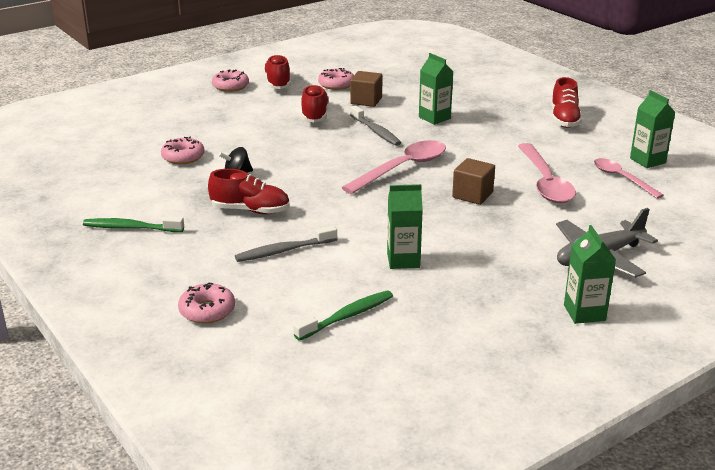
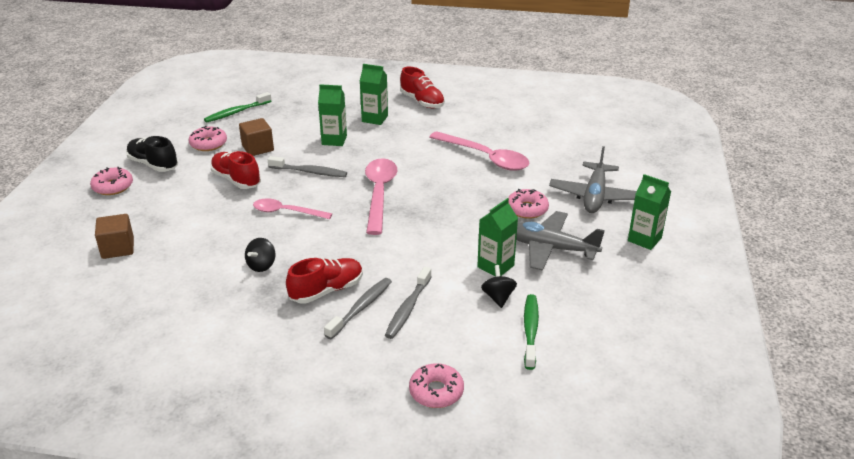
camera: 45 degrees left, 5 degrees up
green toothbrush [83,216,184,232] -> green toothbrush moved to [204,92,272,123]
pink donut [161,137,205,164] -> pink donut moved to [508,189,549,219]
red shoe [263,54,291,89] -> black shoe [126,136,178,172]
brown cube [452,158,495,205] -> brown cube moved to [95,214,134,259]
pink spoon [594,158,664,199] -> pink spoon moved to [253,198,332,219]
green carton [630,90,675,168] -> green carton moved to [360,64,388,125]
none -> grey toothbrush [324,278,392,339]
none -> black spinning top [481,265,517,308]
none -> grey plane [516,211,605,271]

